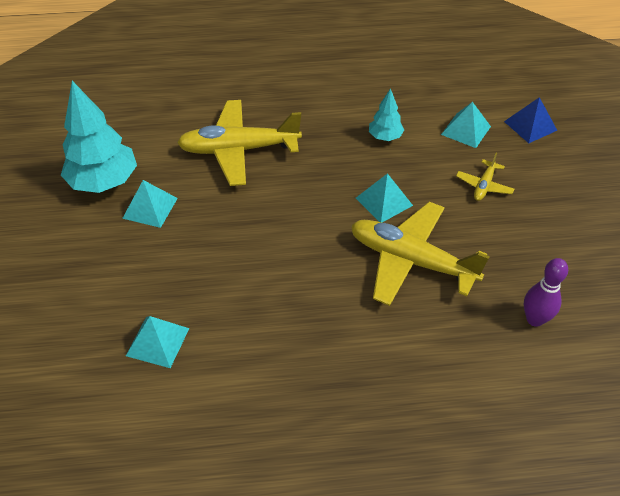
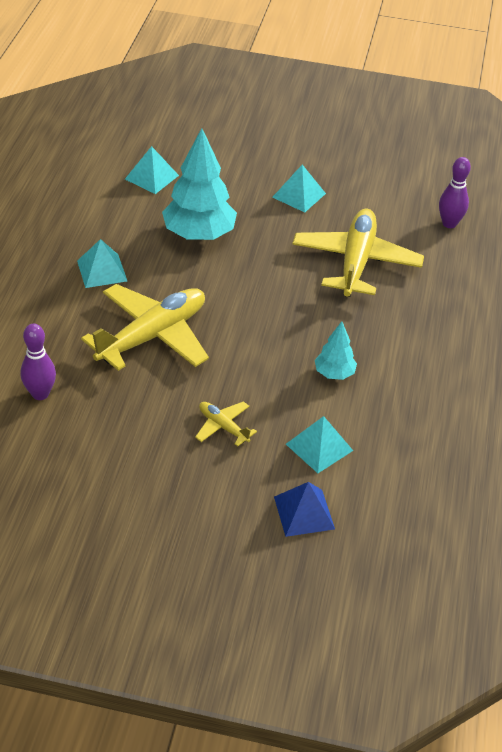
camera: 105 degrees right, 5 degrees down
turquoise tree [61,81,137,193] -> turquoise tree moved to [162,128,237,240]
turquoise pyramid [356,173,413,223] -> turquoise pyramid moved to [77,239,127,288]
none -> purple bowling pin [439,157,471,228]

